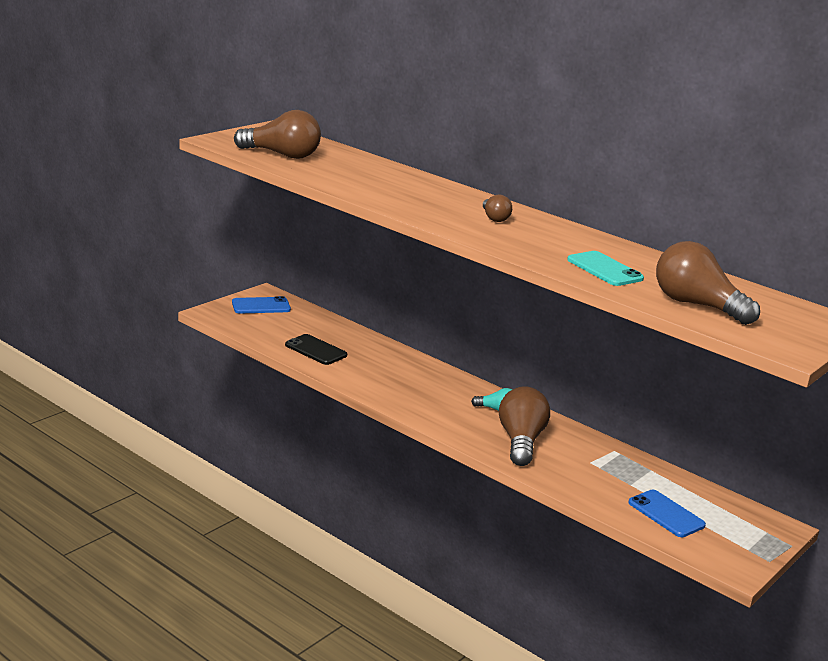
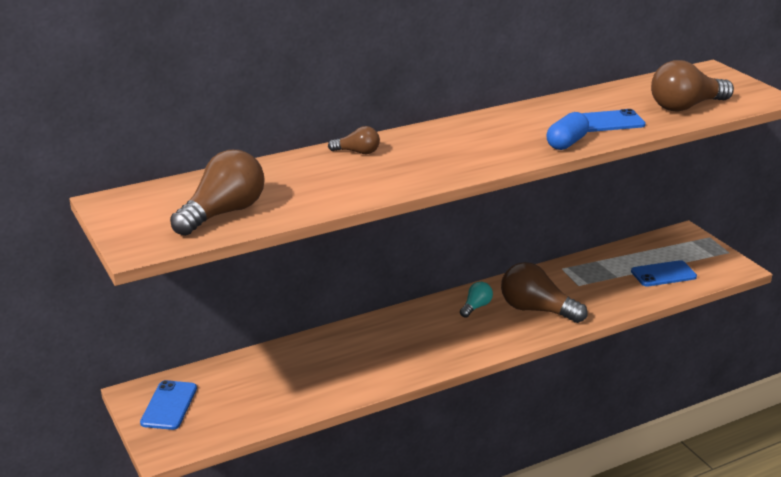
camera: 65 degrees left, 5 degrees up
black phone [285,334,347,365] -> none
brown light bulb [483,195,512,222] -> brown light bulb moved to [328,126,380,154]
turquoise phone [567,251,644,286] -> blue phone [582,109,646,132]
none -> blue capsule [547,112,589,150]

